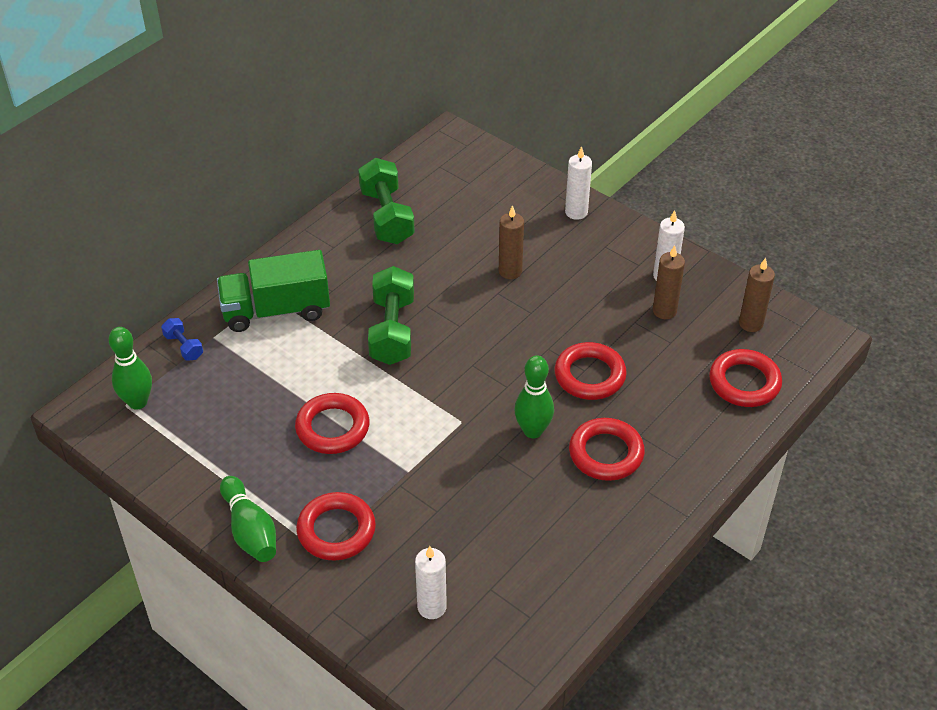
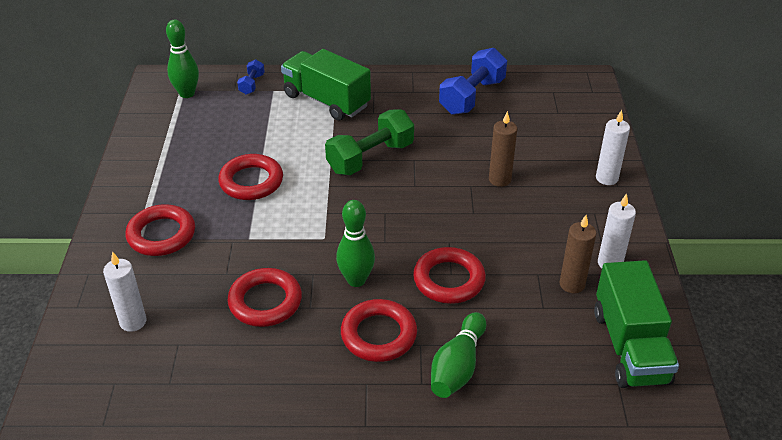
camera: 50 degrees right, 5 degrees down
green bowling pin [220,476,276,562] -> green bowling pin moved to [431,312,486,398]
green dumbbell [358,158,415,244] -> blue dumbbell [439,48,507,115]
red ring [709,349,782,407] -> red ring moved to [228,268,302,327]
brown candle [739,258,775,332] -> green truck [594,260,679,388]

